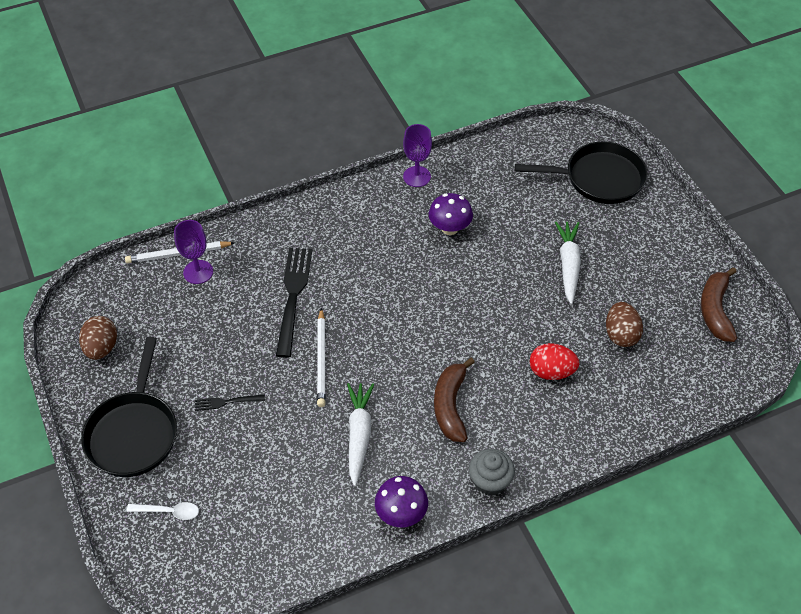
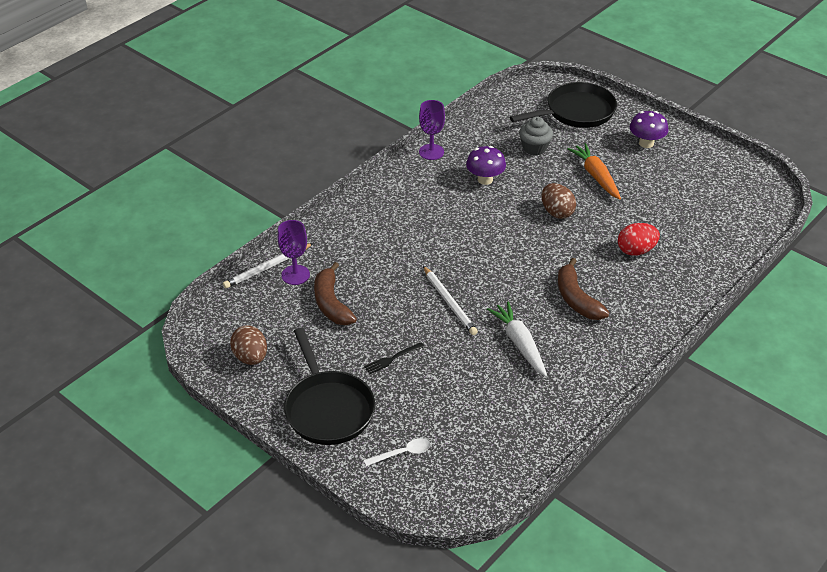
camera: 25 degrees left, 10 degrees down
black fork [276,248,312,358] -> none
purple mushroom [375,476,428,527] -> purple mushroom moved to [630,111,668,148]
grey cupcake [469,449,515,496] -> grey cupcake moved to [519,117,553,155]
white carrot [555,221,581,304] -> orange carrot [567,143,621,199]
brown egg [606,302,643,347] -> brown egg moved to [542,183,576,219]
brown banana [701,267,737,342] -> brown banana moved to [314,262,357,325]

